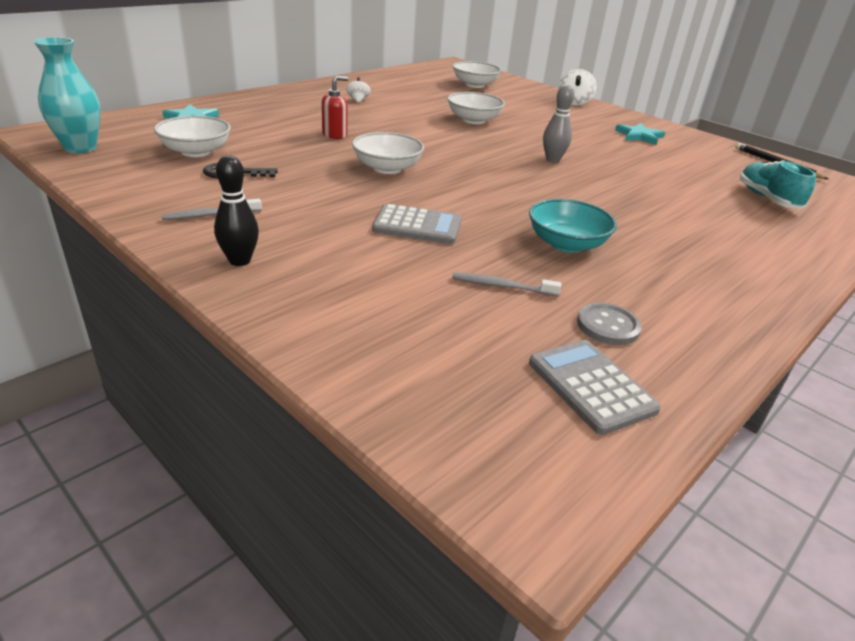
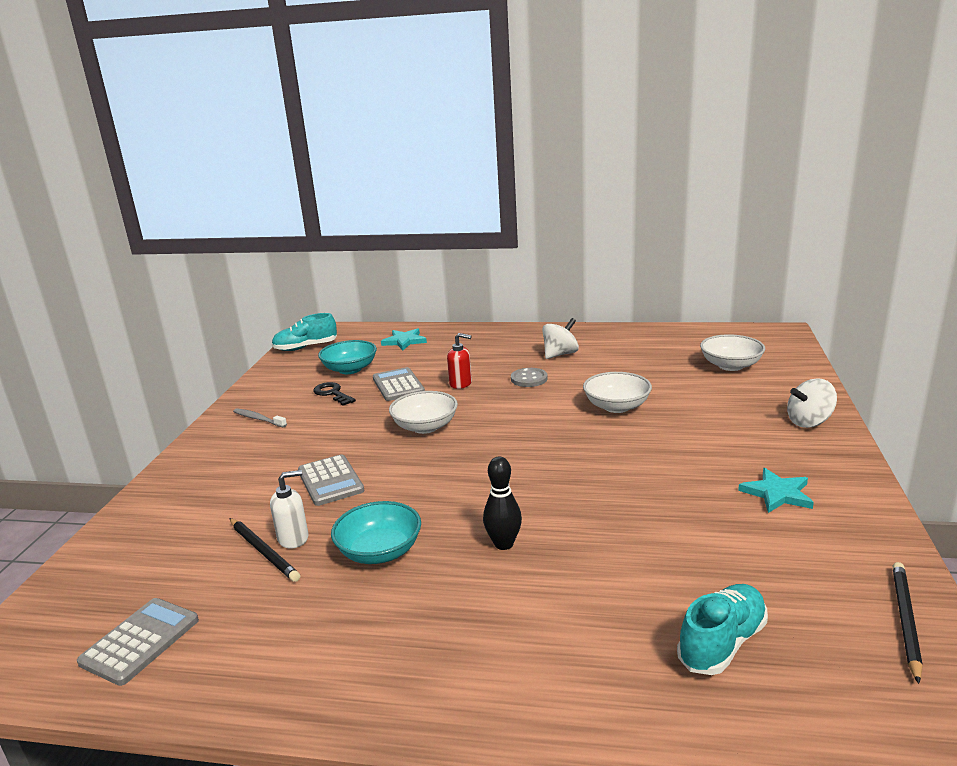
camera: 60 degrees right, 10 degrees down
turquoise vase [33,37,101,153] -> turquoise shoe [271,313,337,351]
white bowl [154,116,231,157] -> turquoise bowl [318,340,377,374]
black bowling pin [214,155,259,266] -> black bowling pin moved to [483,456,522,550]
white spinning top [346,77,371,103] -> white spinning top [542,318,579,359], size x1.64
grey toothbrush [452,272,561,296] -> black pencil [230,518,300,582]
grey bowling pin [543,85,575,163] -> none
grey button [577,303,642,345] -> grey button moved to [511,368,547,387]
none -> white soap dispenser [270,470,308,549]
none -> grey calculator [373,367,425,401]

